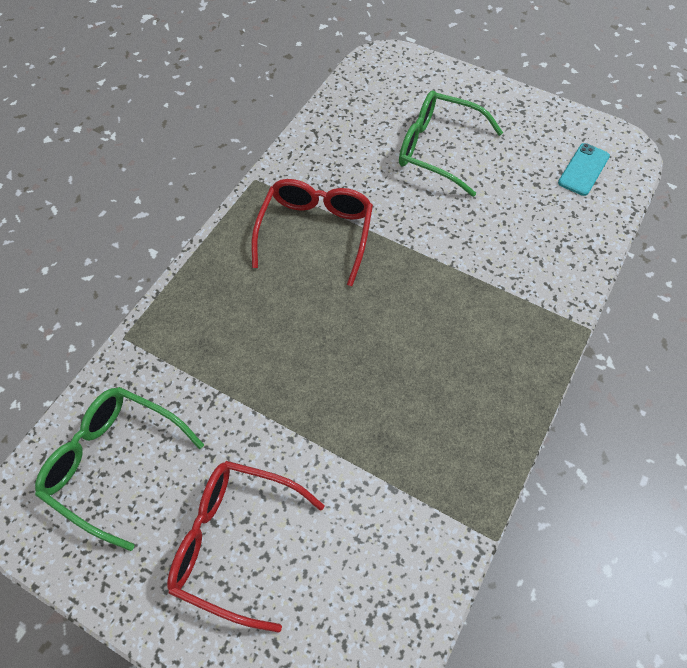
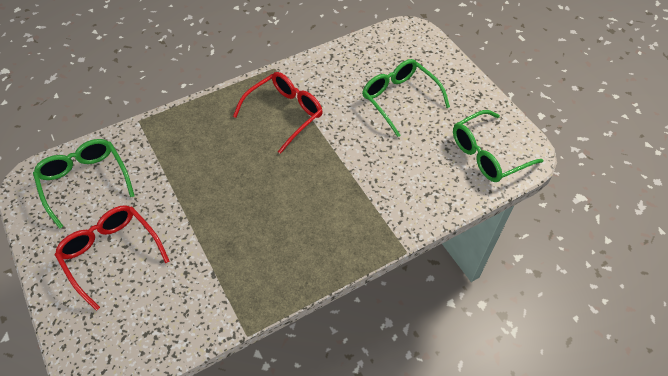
camera: 30 degrees right, 5 degrees down
turquoise phone [558,143,610,196] -> green glasses [453,110,543,182]

